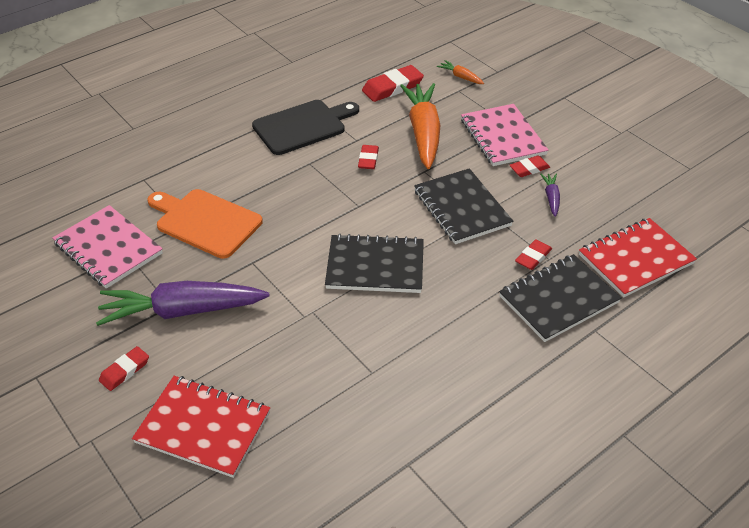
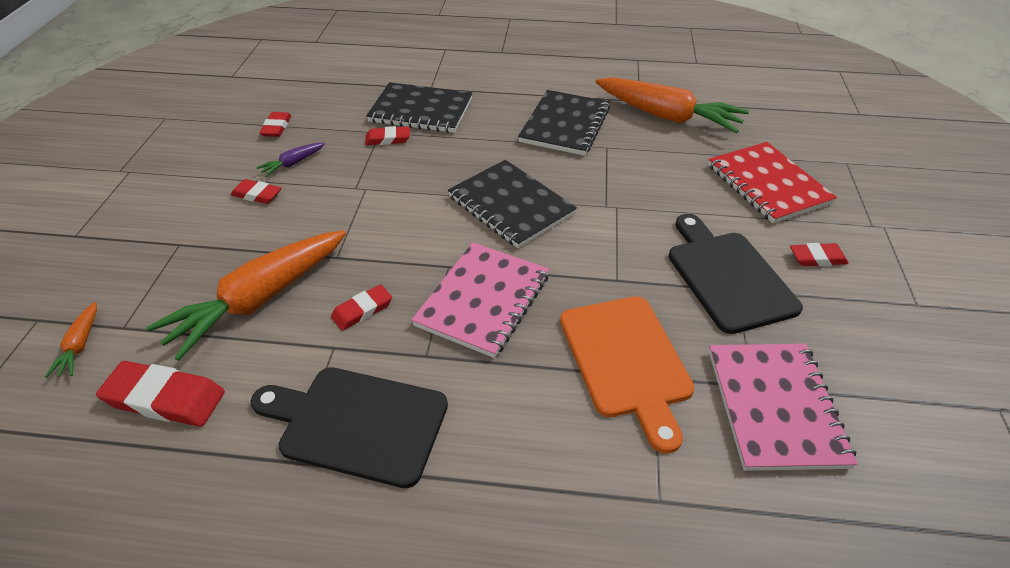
camera: 135 degrees left, 0 degrees up
purple carrot [96,281,270,326] -> black cutting board [669,214,803,334]
black notebook [414,168,513,244] -> black notebook moved to [518,90,610,156]
pink notebook [461,104,549,166] -> pink notebook moved to [411,242,549,358]
red notebook [579,218,697,297] -> none
none -> red eraser [259,112,291,137]
none -> orange carrot [596,78,749,133]

